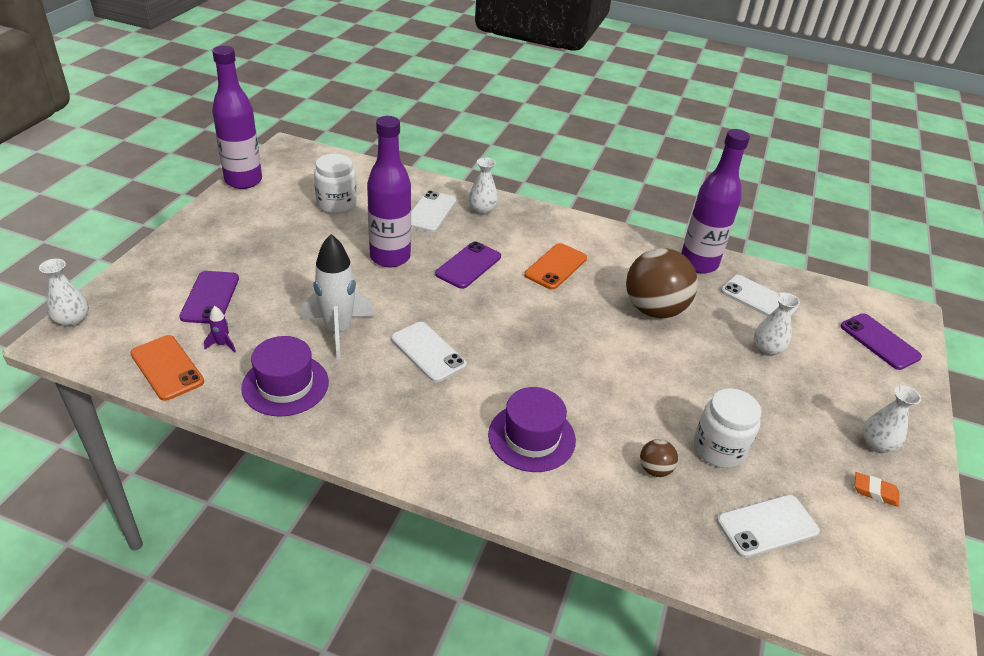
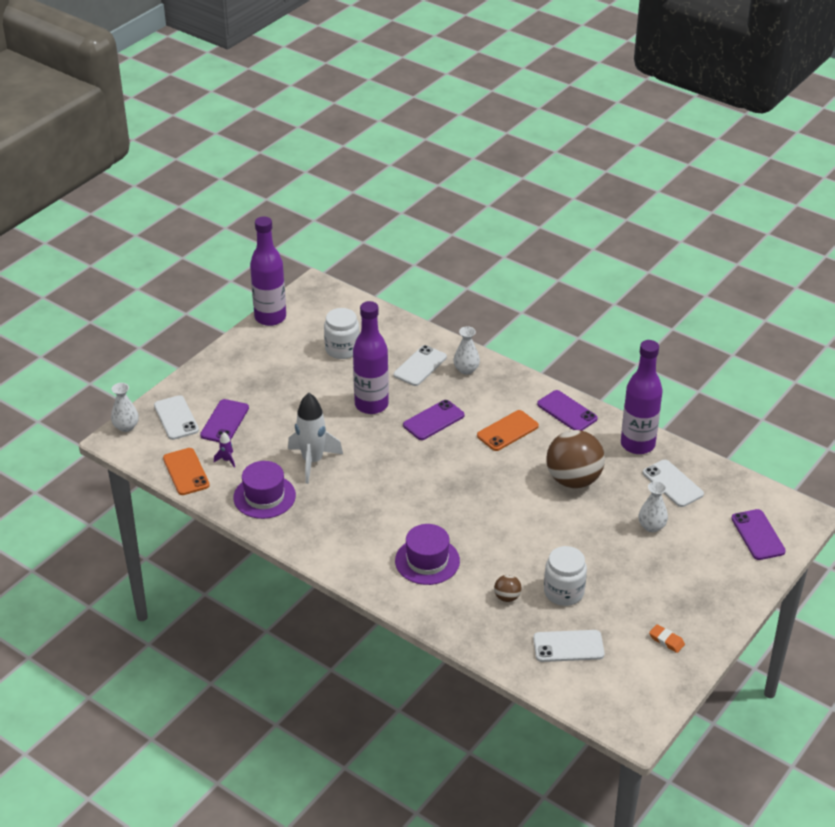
camera: 20 degrees right, 0 degrees up
white phone [391,322,467,382] -> white phone moved to [154,395,199,440]
white vase [863,385,921,453] -> none
none -> purple phone [537,390,598,431]

